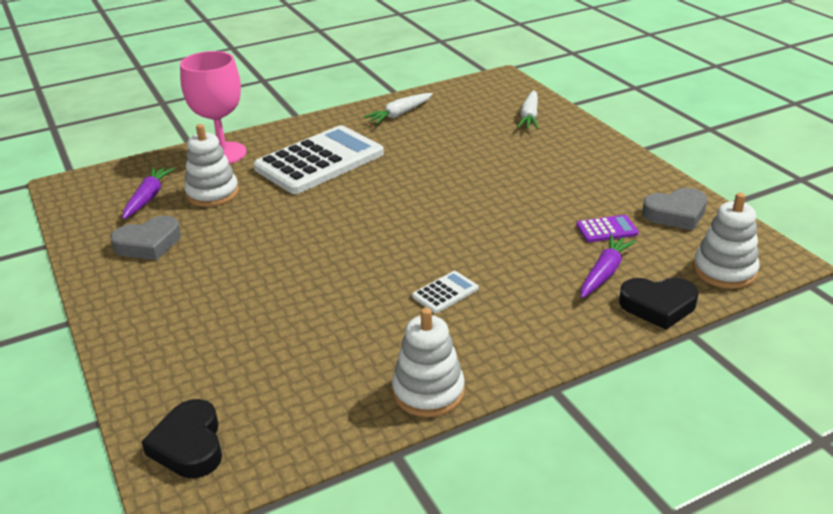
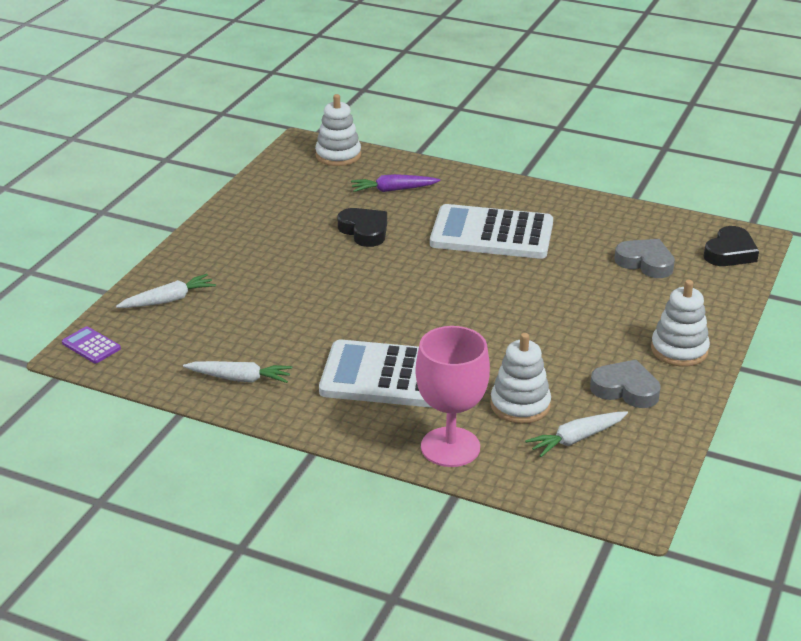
camera: 130 degrees left, 0 degrees up
purple carrot [123,167,175,219] -> white carrot [525,411,628,457]
white stacking toy [392,307,465,417] -> white stacking toy moved to [651,280,710,367]
white calculator [412,271,479,313] -> white calculator [430,204,553,259], size x2.44
purple calculator [576,215,639,242] -> purple calculator moved to [62,326,121,363]
black heart [619,278,698,330] -> black heart moved to [338,208,387,247]
grey heart [642,188,707,230] -> grey heart moved to [614,239,675,278]

